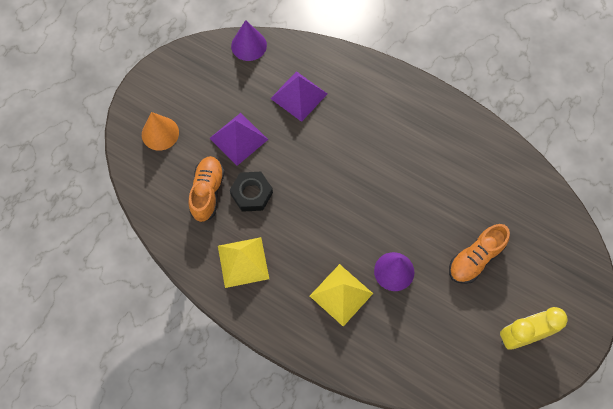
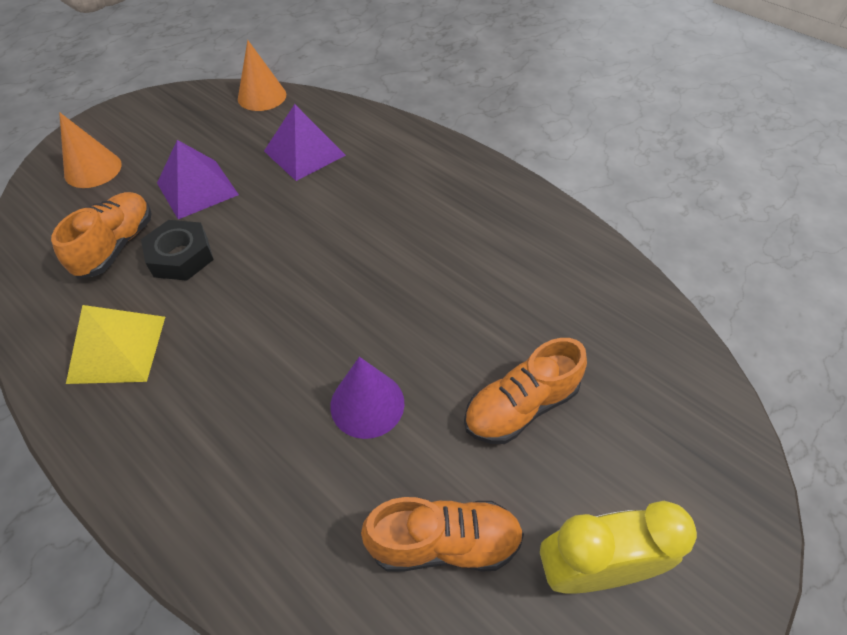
camera: 10 degrees right, 15 degrees down
purple cone [231,20,267,61] -> orange cone [238,40,286,111]
yellow pyramid [310,264,373,327] -> none
none -> orange shoe [361,497,524,572]

